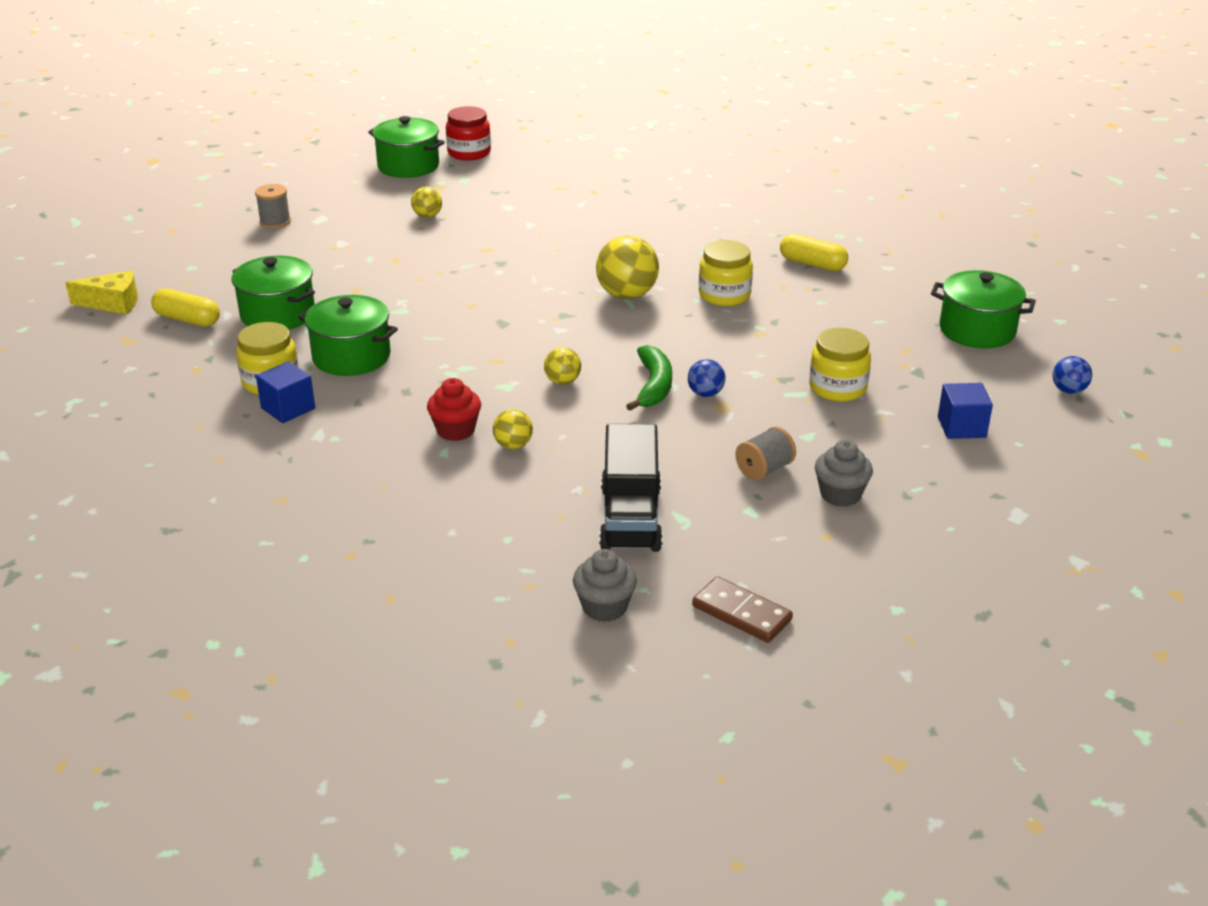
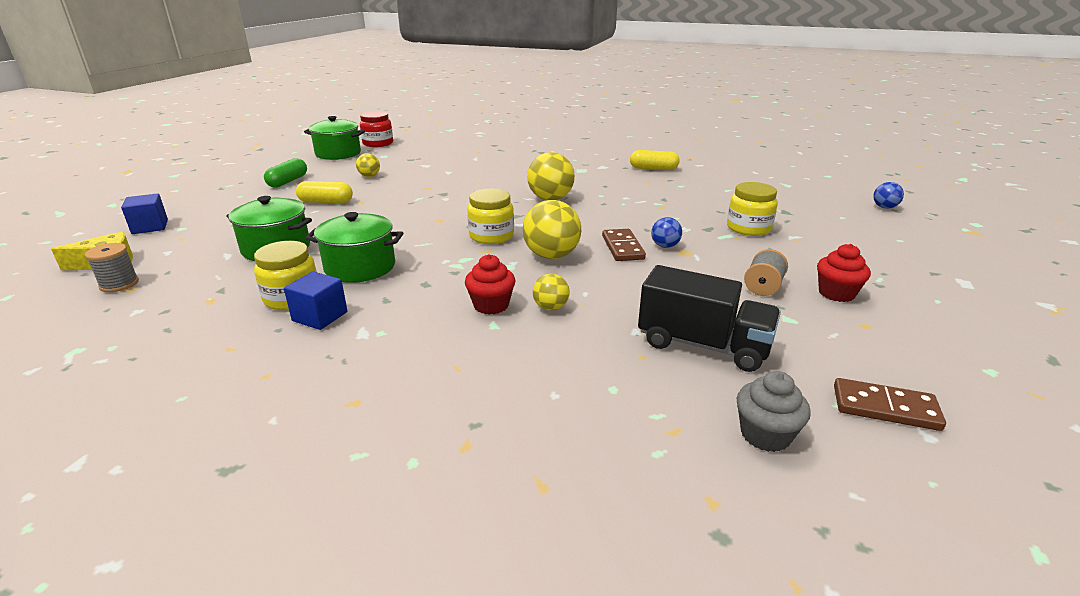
camera: 20 degrees left, 5 degrees down
yellow capsule [151,288,220,327] -> yellow capsule moved to [296,181,353,203]
grey spool [255,184,291,229] -> grey spool moved to [85,243,139,292]
yellow ball [544,347,581,385] -> yellow ball [523,200,581,259], size x1.85
black truck [599,424,663,552] -> black truck turned 45 degrees counterclockwise [638,265,781,372]
green banana [626,345,672,411] -> brown domino [602,229,646,261]
yellow jar [699,240,753,306] -> yellow jar moved to [467,189,514,244]
grey cupcake [815,440,873,507] -> red cupcake [817,244,871,302]
green pot [931,270,1036,349] -> none
blue cube [938,383,993,439] -> blue cube moved to [121,193,168,234]
none -> green capsule [264,158,307,188]

